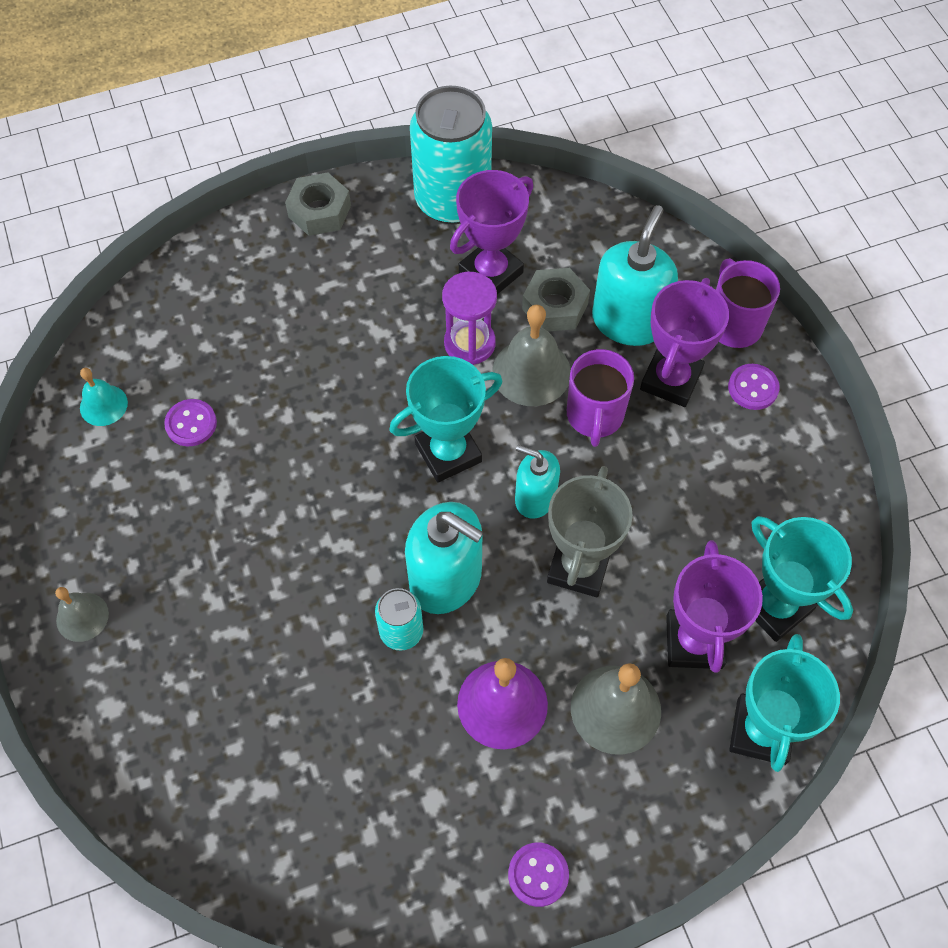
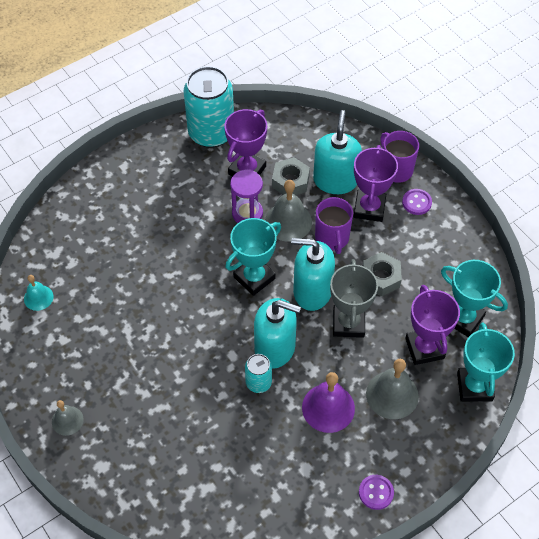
camera: 15 degrees left, 5 degrees down
purple button [164,399,217,446] -> none
grey nut [285,173,351,236] -> grey nut moved to [363,252,402,296]
turquoise soap dispenser [515,445,560,519] -> turquoise soap dispenser [291,238,335,311], size x1.62

